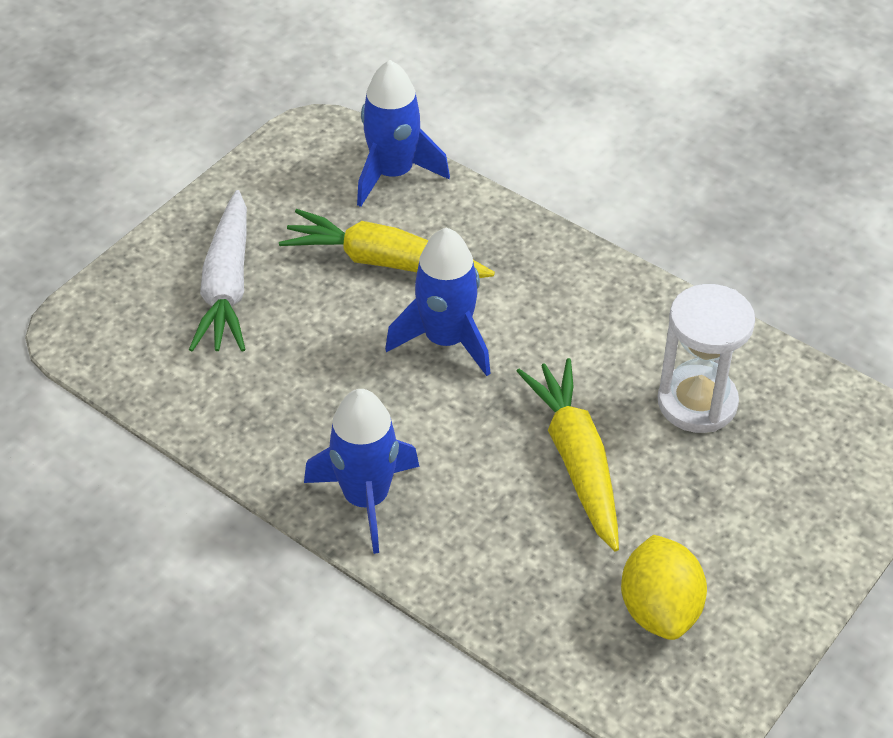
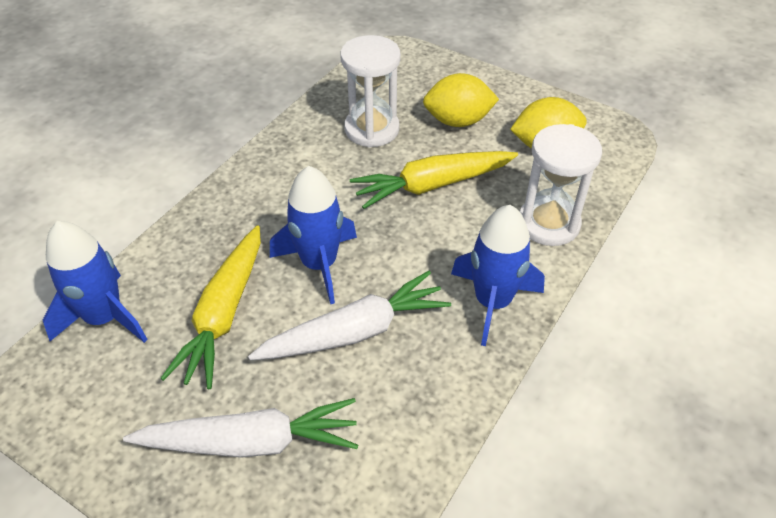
camera: 95 degrees left, 0 degrees up
none -> white carrot [248,271,451,360]
none -> yellow lemon [423,73,499,127]
none -> white hourglass [519,124,602,246]

